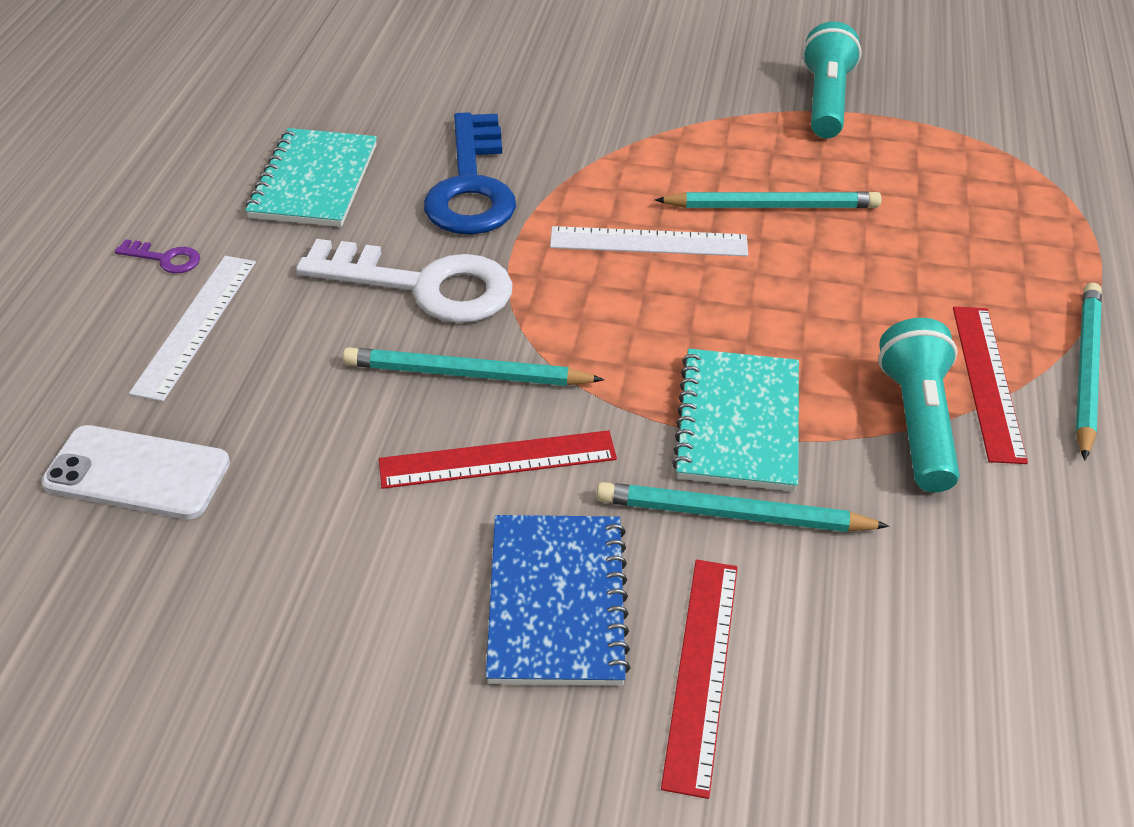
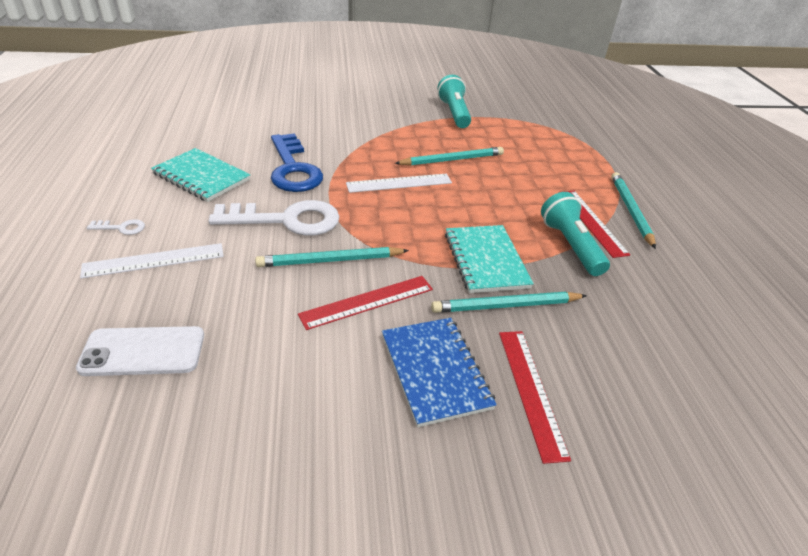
camera: 20 degrees left, 5 degrees down
purple key [115,239,200,274] -> white key [87,219,145,235]
white ruler [129,256,256,402] -> white ruler turned 75 degrees clockwise [80,243,224,279]
turquoise notebook [245,128,377,227] -> turquoise notebook turned 45 degrees counterclockwise [151,148,250,202]

